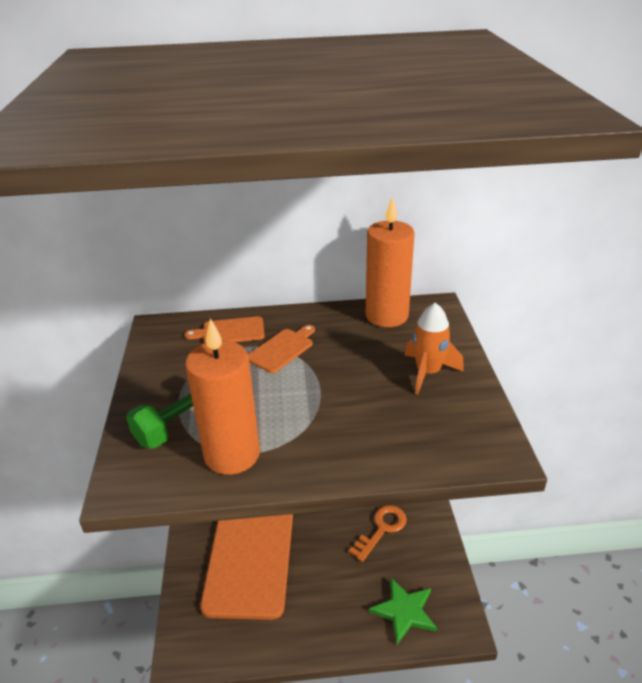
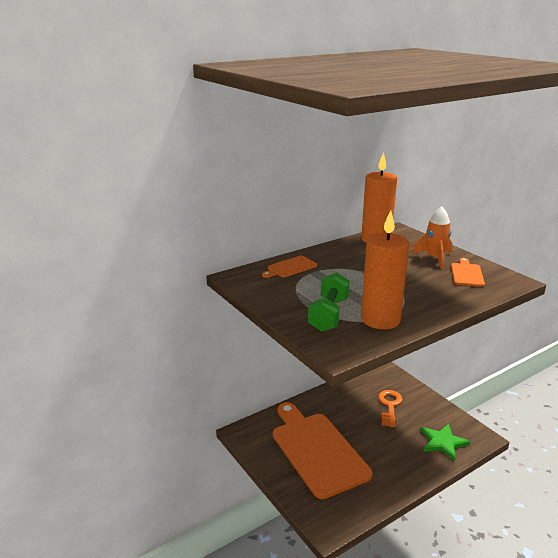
camera: 30 degrees left, 10 degrees down
orange cutting board [248,325,315,373] -> orange cutting board moved to [451,258,485,287]

